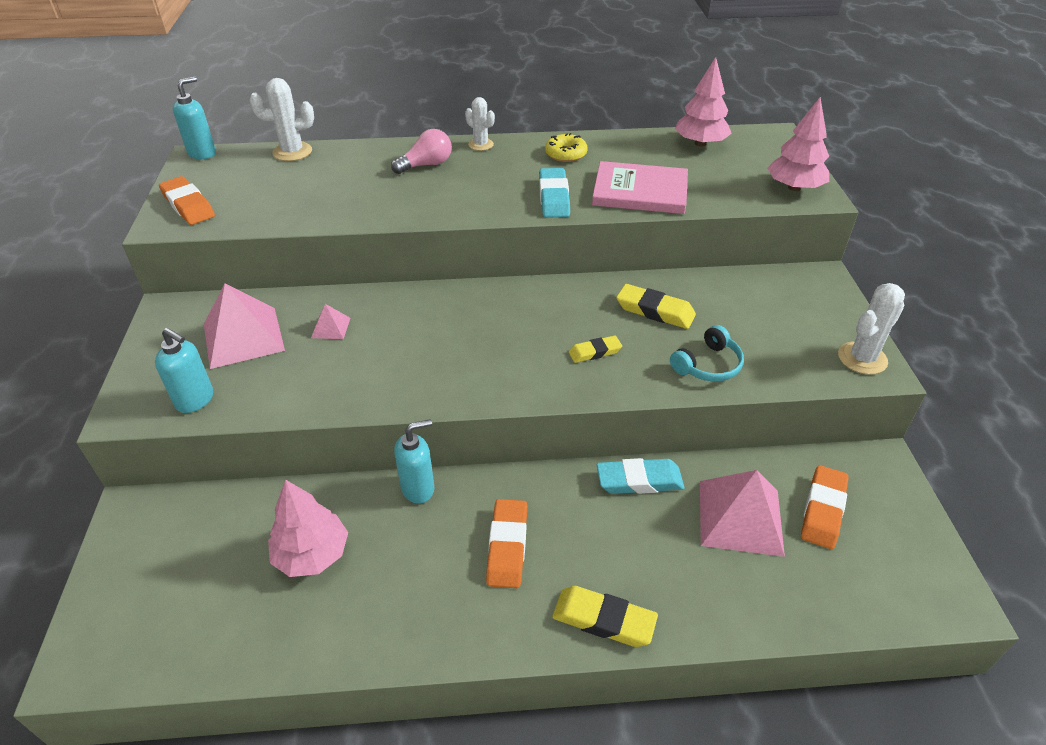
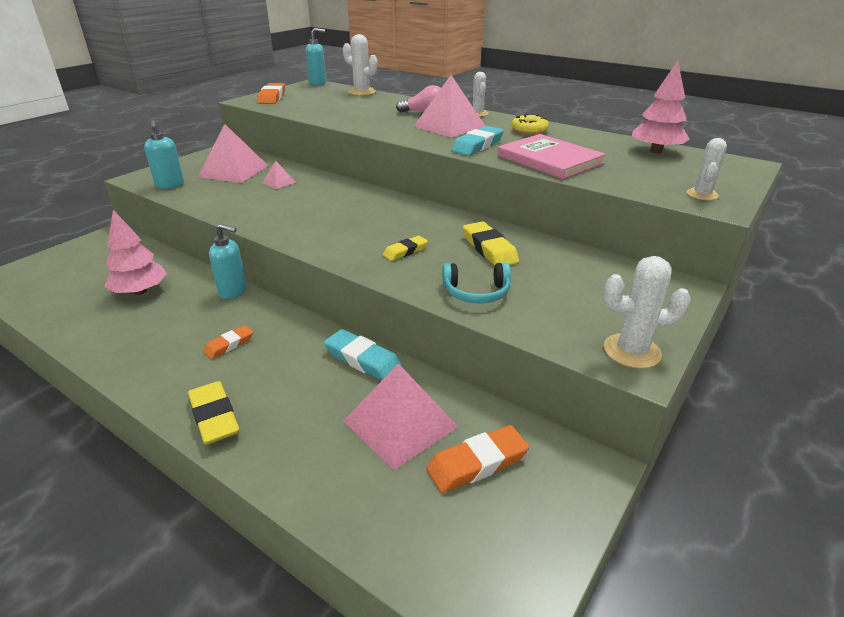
camera: 40 degrees right, 10 degrees down
orange eraser [486,499,527,588] -> orange eraser [203,325,253,359], size x0.63
yellow eraser [569,336,622,363] -> yellow eraser turned 60 degrees counterclockwise [383,236,428,261]
pink tree [767,97,829,191] -> white cactus [686,138,727,200]
none -> pink pyramid [414,75,485,138]

